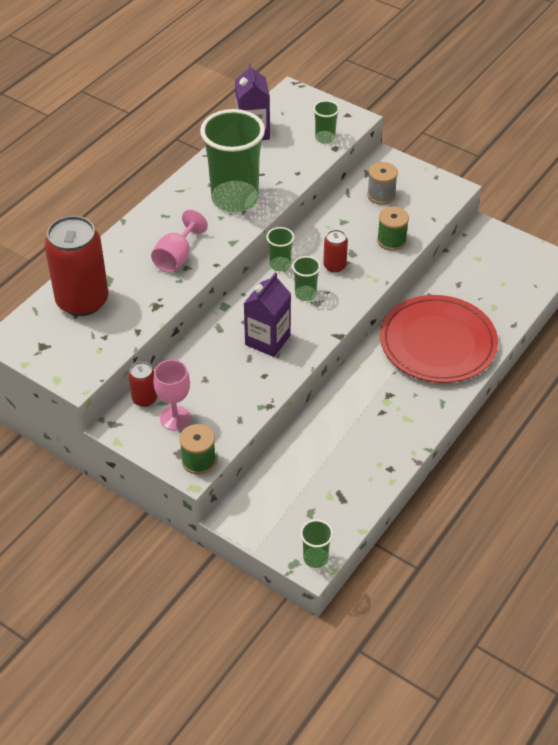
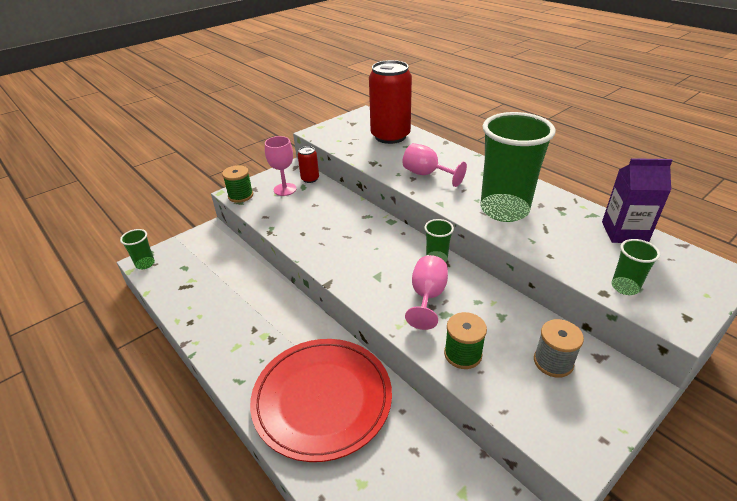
camera: 105 degrees right, 10 degrees down
purple carton [244,273,291,357] -> none
green cup [292,256,321,301] -> none
red can [323,230,348,273] -> pink goblet [405,255,448,330]

